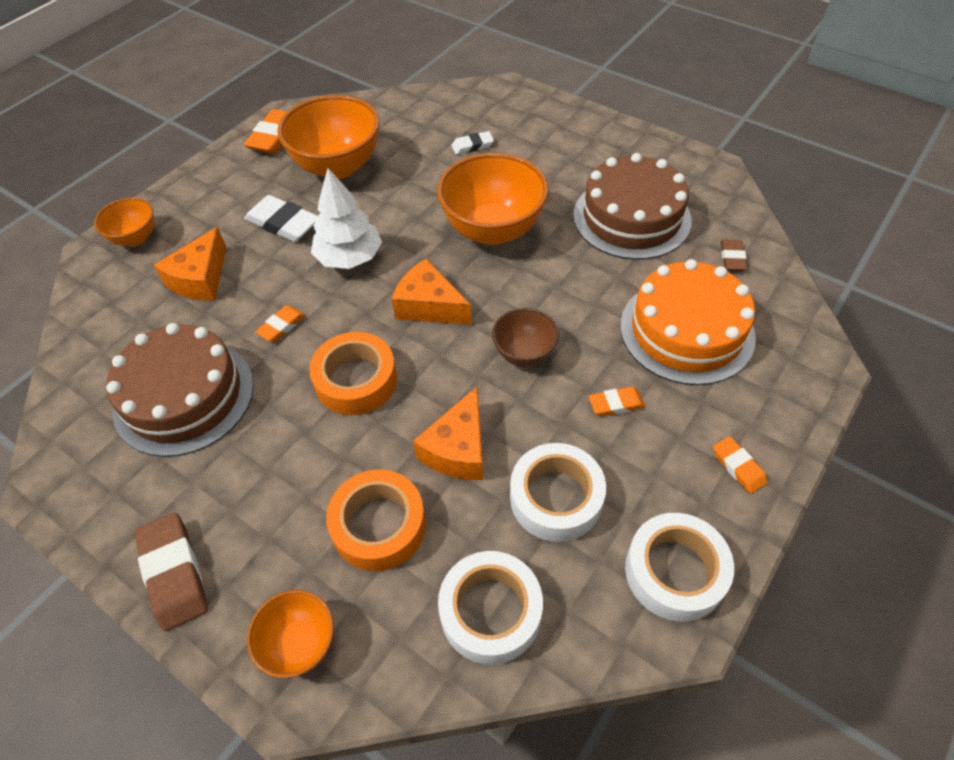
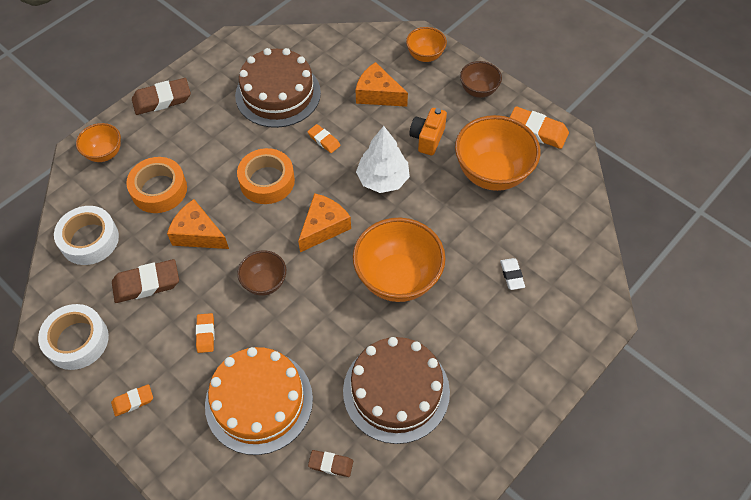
camera: 95 degrees right, 5 degrees up
white eraser [244,195,318,242] -> orange camera [409,108,447,155]
white tape [510,443,606,542] -> brown eraser [112,259,179,303]
none -> brown bowl [460,61,502,98]

